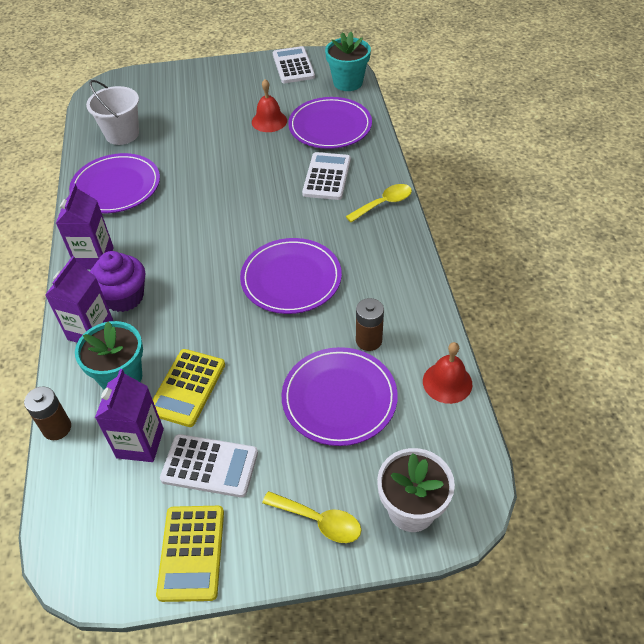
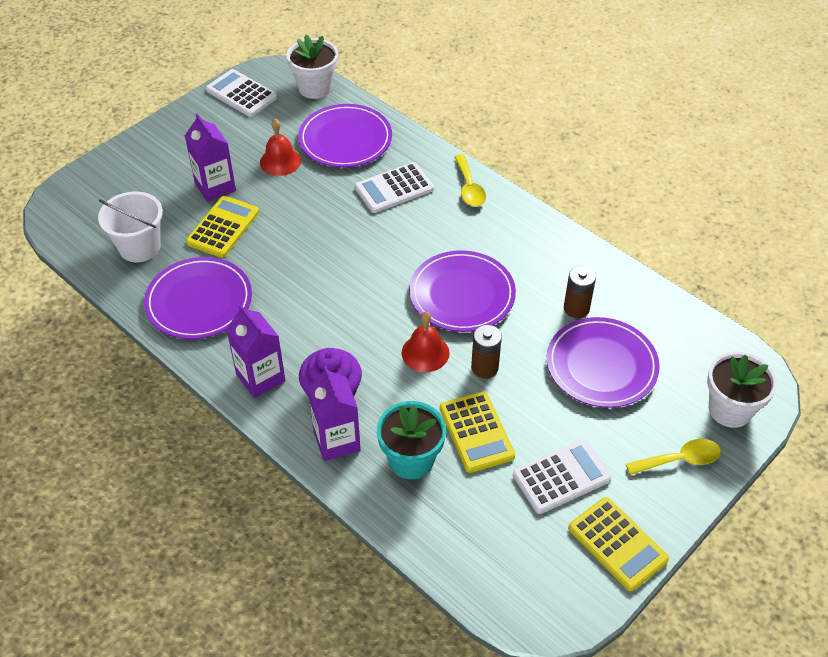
camera: 40 degrees left, 0 degrees up
brown battery [24,386,71,440] -> brown battery moved to [471,325,502,378]
purple carton [95,369,164,462] -> purple carton moved to [184,113,236,202]
white calculator [302,152,351,200] -> white calculator turned 90 degrees counterclockwise [355,162,434,213]
turquoise flower pot [325,32,371,91] -> white flower pot [286,34,338,99]
yellow spoon [346,184,412,222] -> yellow spoon turned 150 degrees clockwise [455,154,486,207]
red bell [423,342,472,404] -> red bell moved to [402,312,449,372]
none -> yellow calculator [186,196,259,258]

